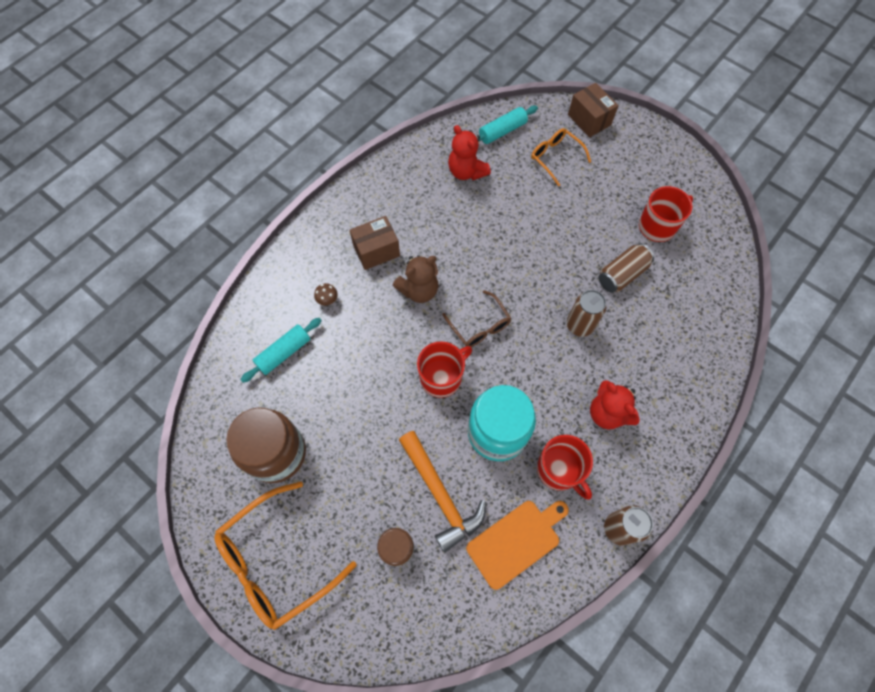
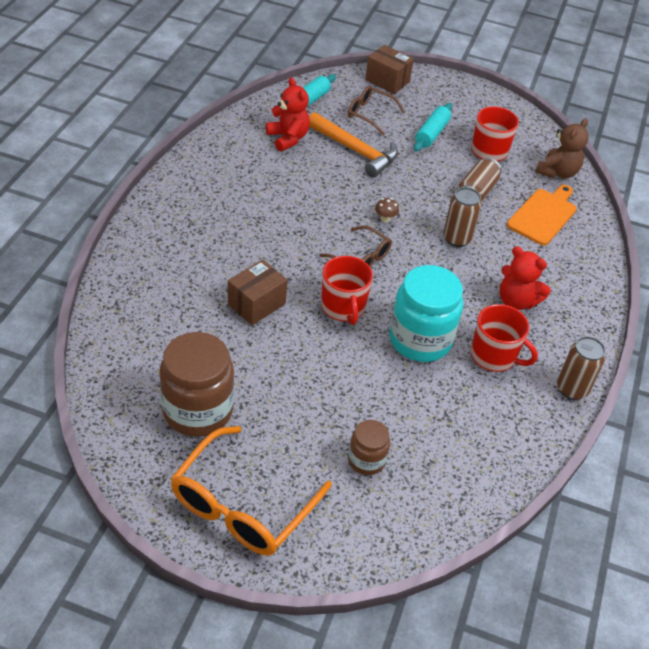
camera: 25 degrees left, 20 degrees down
turquoise rolling pin [240,318,322,383] -> turquoise rolling pin moved to [414,103,452,151]
brown mushroom [314,283,338,306] -> brown mushroom moved to [375,198,399,222]
brown box [350,216,400,270] -> brown box moved to [228,259,288,325]
brown teddy bear [393,255,439,303] -> brown teddy bear moved to [535,118,589,178]
orange hammer [399,431,486,553] -> orange hammer moved to [309,112,398,178]
red mug [417,341,472,398] -> red mug turned 135 degrees clockwise [321,256,373,325]
red teddy bear [448,125,491,180] -> red teddy bear turned 150 degrees counterclockwise [266,77,310,151]
orange cutting board [466,501,569,590] -> orange cutting board moved to [507,185,577,245]
orange glasses [531,128,591,187] -> brown glasses [348,86,405,135]

